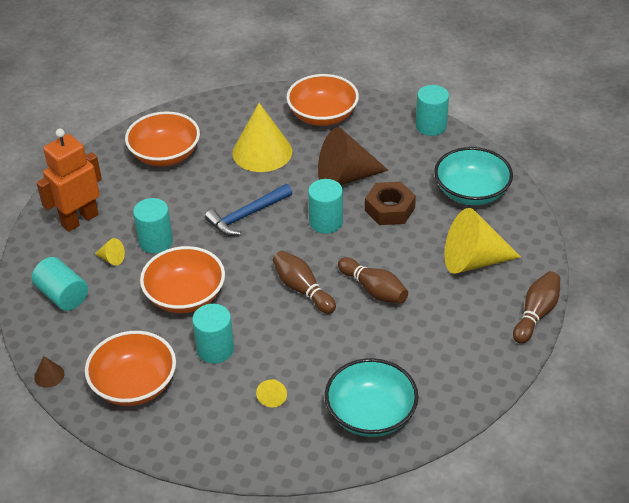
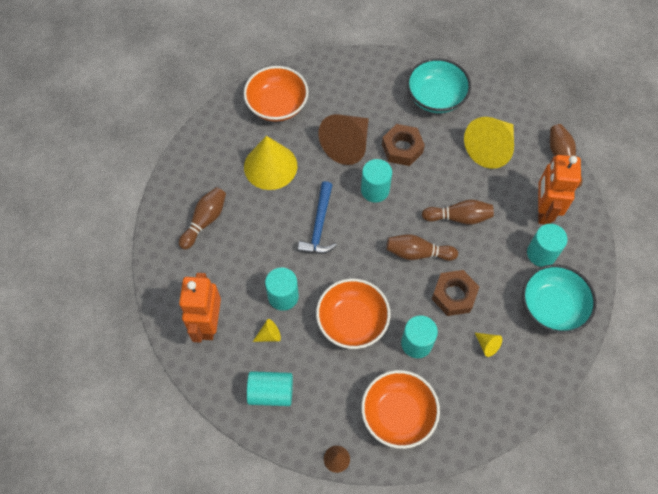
camera: 45 degrees left, 20 degrees up
orange bowl [125,111,200,166] -> brown bowling pin [179,187,226,250]
turquoise cylinder [416,85,449,136] -> turquoise cylinder moved to [527,224,567,267]
none -> brown nut [432,270,479,316]
none -> orange robot [538,155,581,225]

